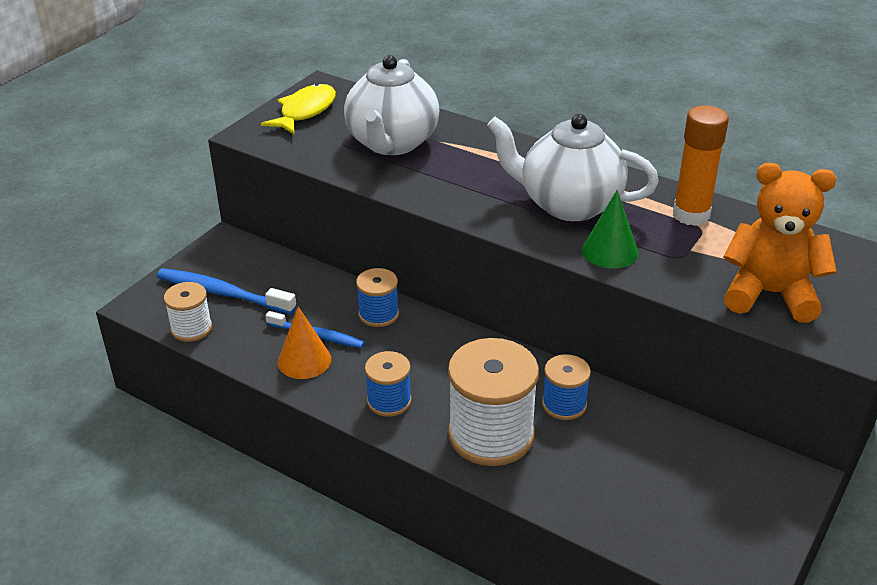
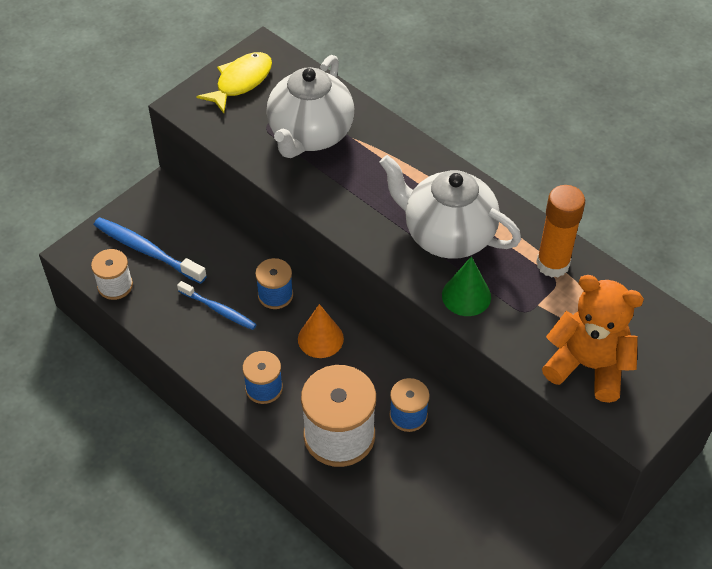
camera: 10 degrees right, 15 degrees up
orange cone [278,306,331,379] -> orange cone moved to [298,304,344,358]

